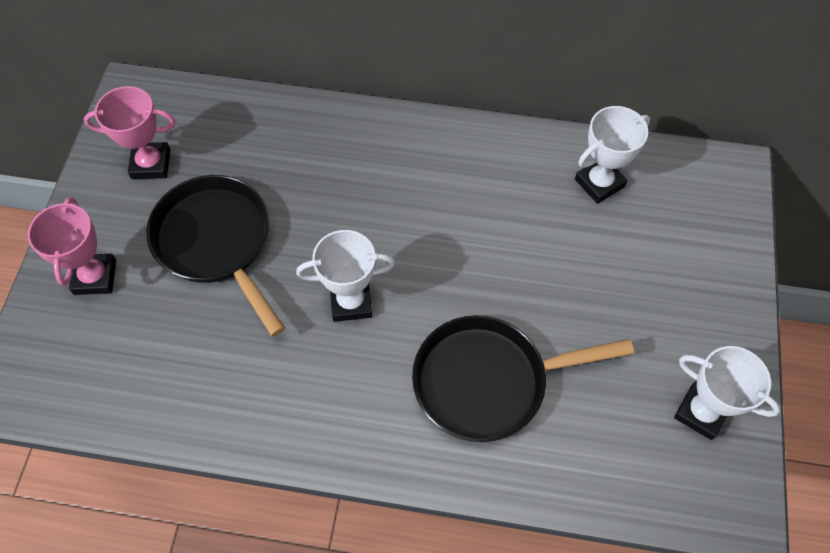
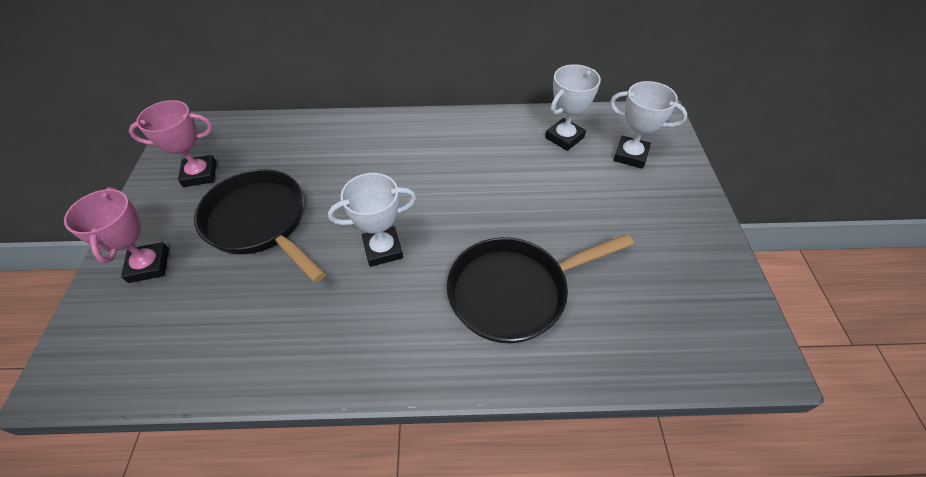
camera: 10 degrees left, 10 degrees down
white trophy [674,346,780,440] -> white trophy moved to [610,81,687,169]

